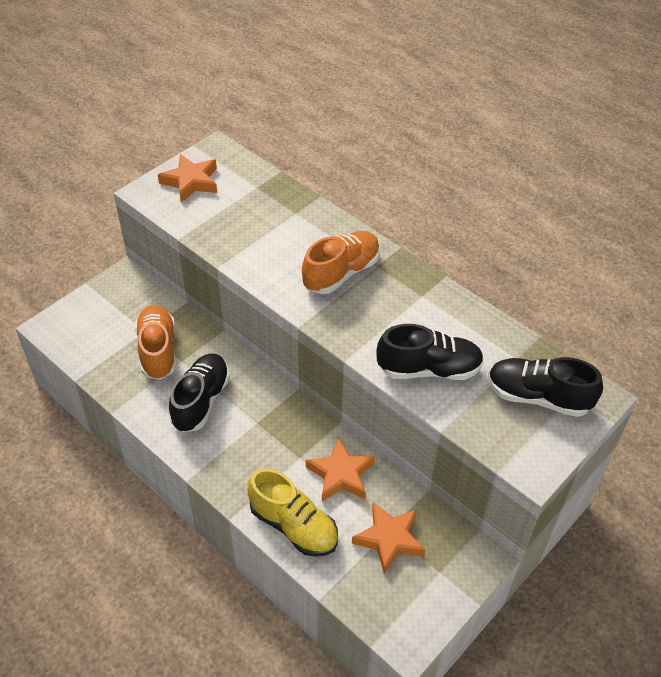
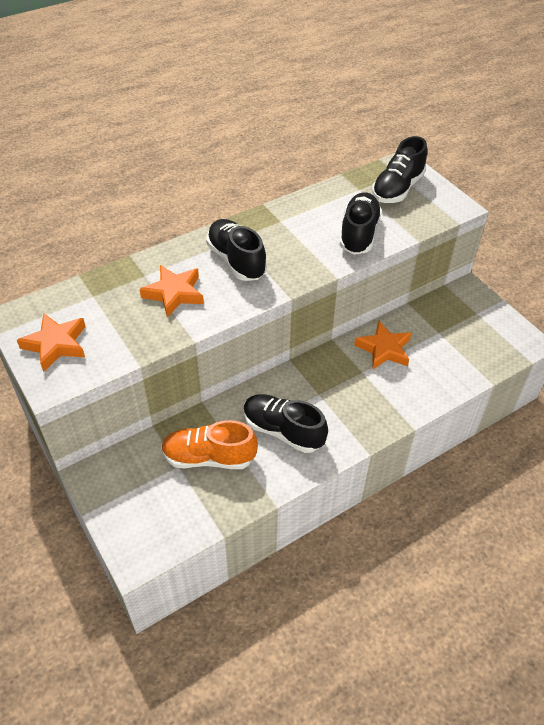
camera: 75 degrees left, 0 degrees up
yellow shoe [248,468,338,557] -> none
orange shoe [302,231,380,294] -> black shoe [206,219,267,281]
orange star [352,502,426,574] -> orange star moved to [139,265,204,318]

